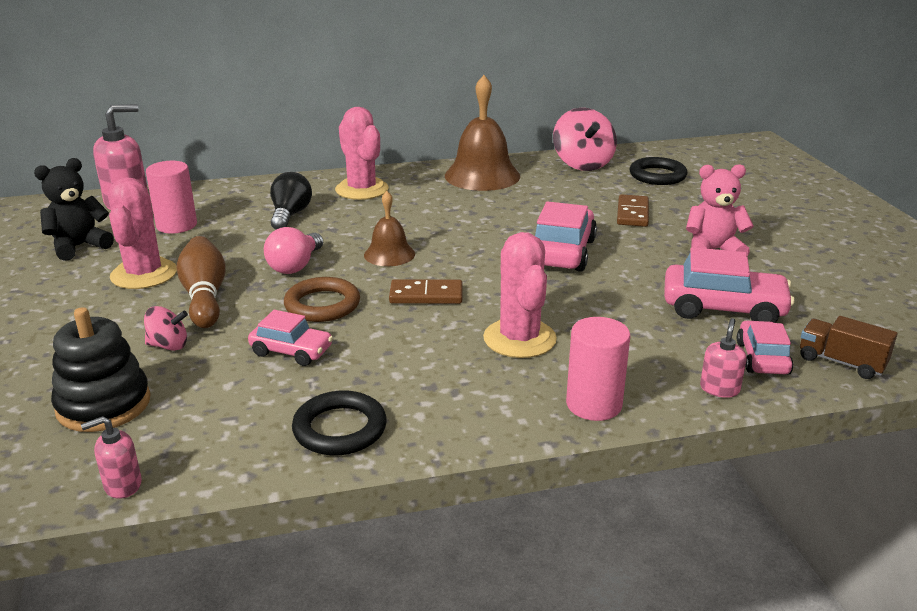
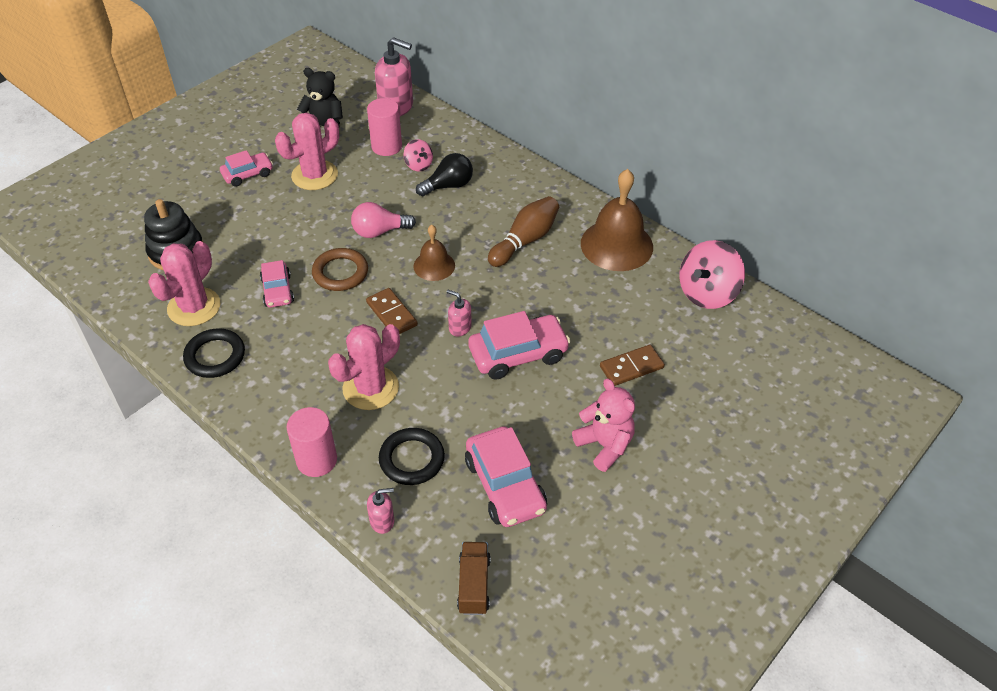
camera: 55 degrees right, 20 degrees up
pink soap dispenser [81,416,142,499] -> pink soap dispenser moved to [447,290,472,336]
pink spinning top [144,306,188,351] -> pink spinning top moved to [403,139,433,171]
brown bowling pin [176,236,226,328] -> brown bowling pin moved to [488,196,559,267]
pink cactus [335,107,389,200] -> pink cactus moved to [148,241,220,326]
black ring [630,157,687,185] -> black ring moved to [379,428,445,485]
pink car [737,320,794,375] -> pink car moved to [220,150,273,186]

